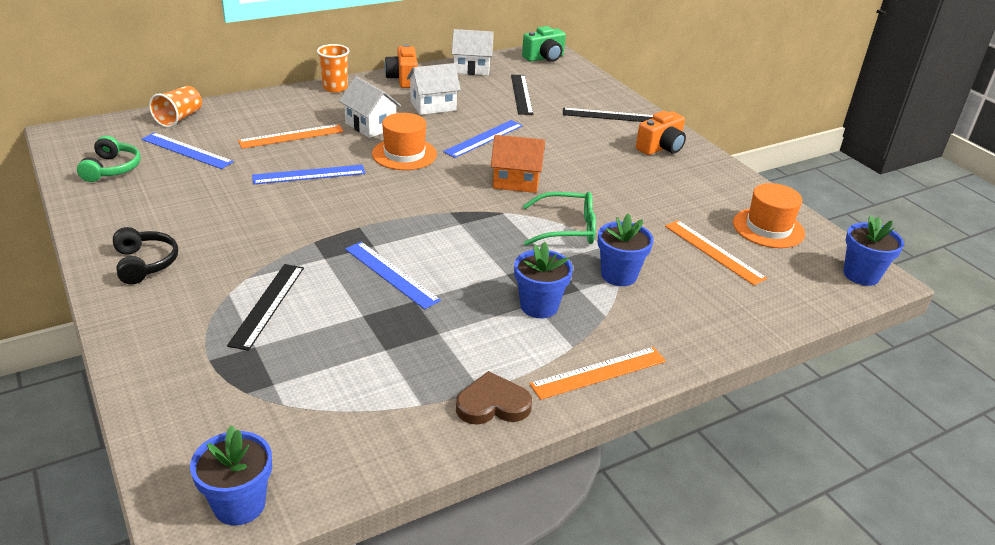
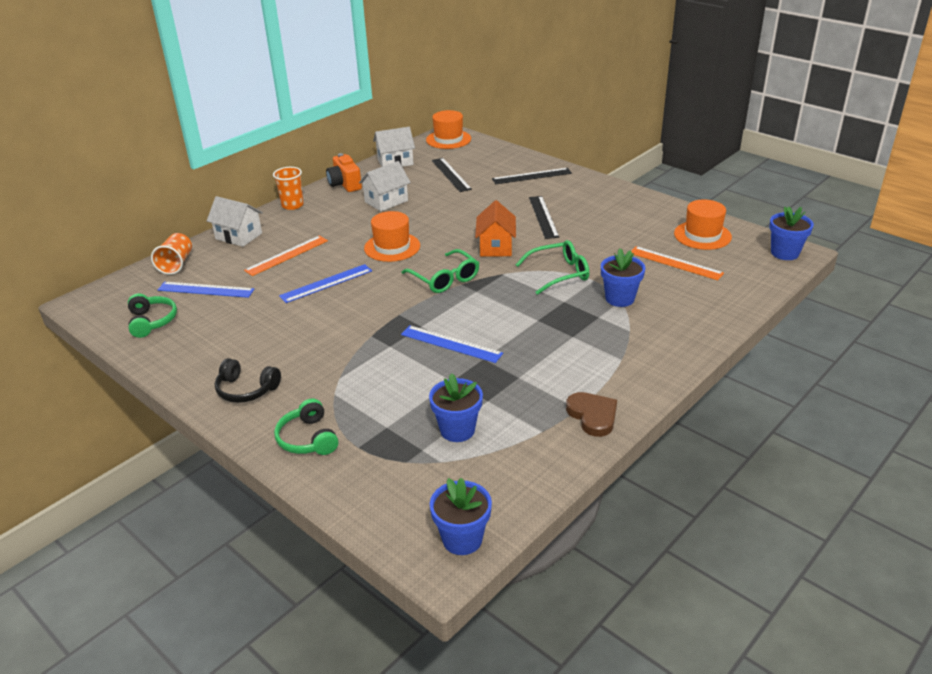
camera: 15 degrees left, 0 degrees up
black headphones [113,227,178,285] -> black headphones turned 150 degrees clockwise [215,358,281,403]
black ruler [227,264,304,351] -> black ruler moved to [529,196,559,239]
white house [339,76,401,138] -> white house moved to [207,196,263,247]
blue ruler [443,120,523,158] -> none
brown heart [456,371,532,425] -> brown heart turned 90 degrees clockwise [566,392,617,437]
orange house [491,135,545,193] -> orange house turned 75 degrees counterclockwise [475,200,516,256]
blue flower pot [514,242,573,318] -> blue flower pot moved to [429,373,483,442]
green camera [522,26,566,62] -> orange hat [426,110,471,149]
orange ruler [530,347,666,400] -> none
orange camera [636,111,686,155] -> none
none -> green headphones [274,398,338,455]
none -> green glasses [401,249,479,293]

